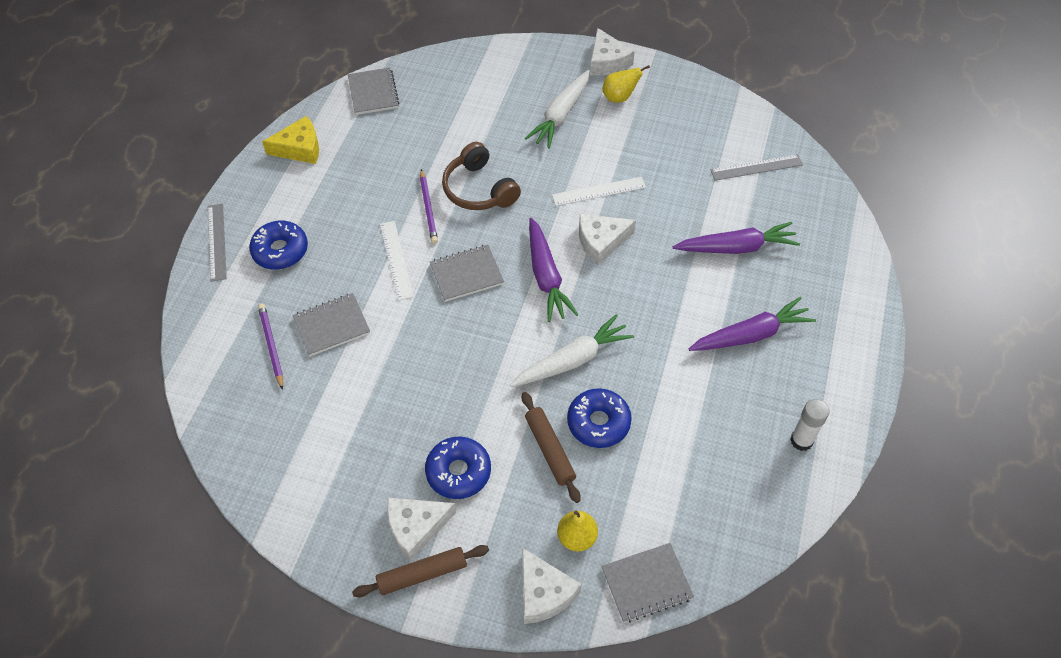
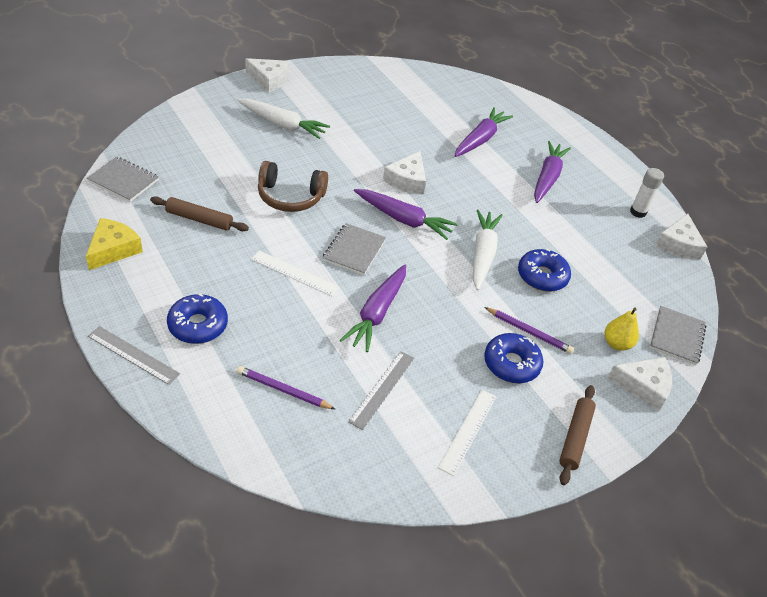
camera: 55 degrees left, 10 degrees down
grey notebook [293,293,370,356] -> none
white cheese [387,498,456,562] -> white cheese moved to [655,214,707,260]
purple pencil [420,169,438,244] -> purple pencil moved to [484,307,574,354]
brown rolling pin [522,392,581,503] -> brown rolling pin moved to [150,196,249,231]
white carrot [525,70,590,148] -> white carrot turned 45 degrees counterclockwise [237,99,330,139]
white ruler [552,177,646,206] -> white ruler moved to [438,390,496,476]
yellow pear [603,65,650,103] -> none
grey ruler [711,154,803,181] -> grey ruler moved to [348,351,414,430]
none -> purple carrot [340,264,406,352]

